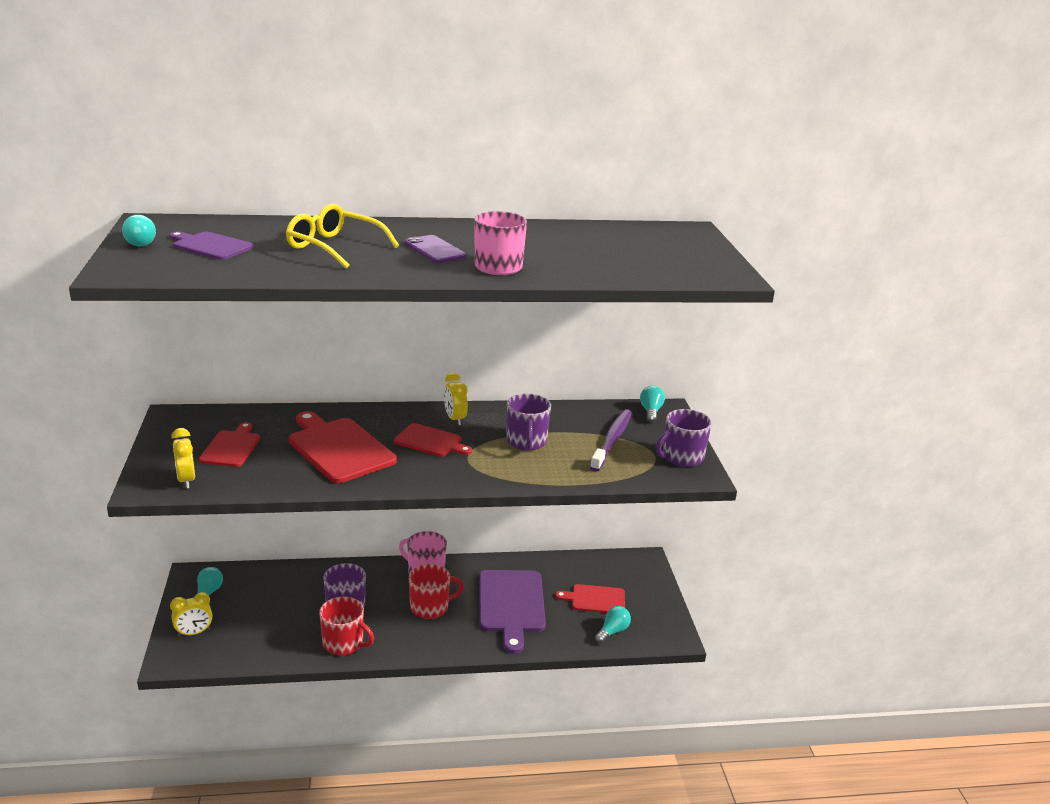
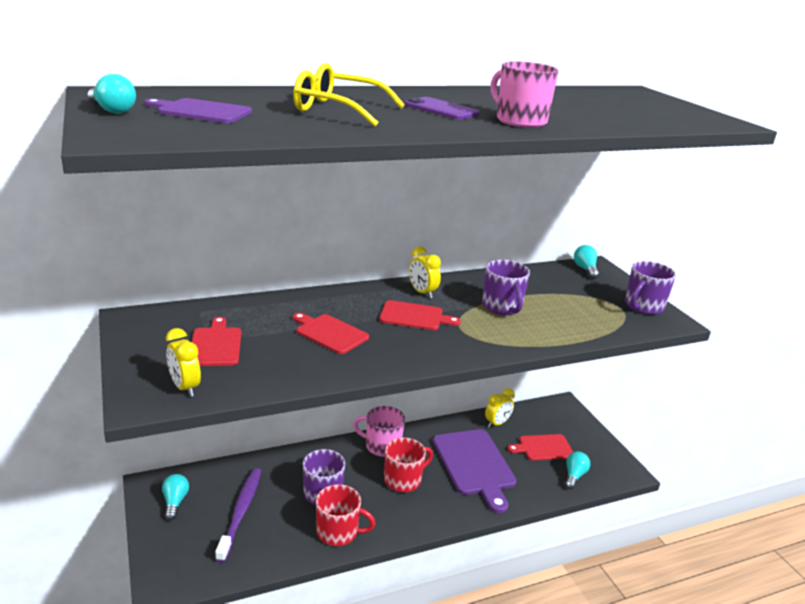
camera: 15 degrees left, 0 degrees up
yellow clock [170,592,212,637] -> yellow clock moved to [485,388,515,428]
red cutting board [289,411,397,483] -> red cutting board [293,313,369,354], size x0.59
purple toothbrush [590,409,632,472] -> purple toothbrush moved to [215,468,261,563]

